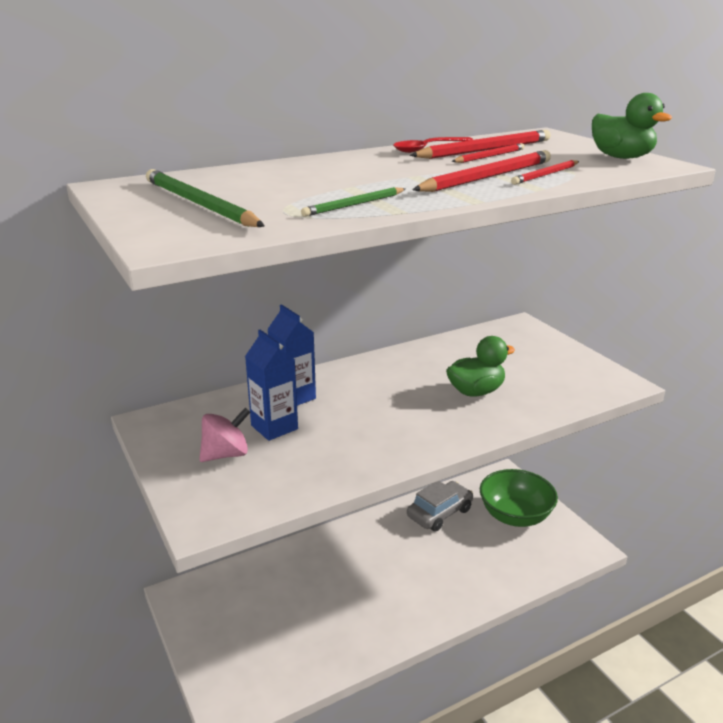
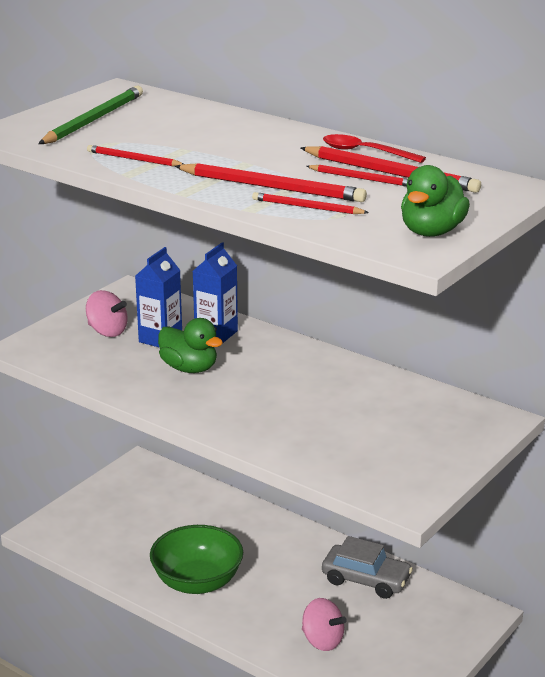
camera: 65 degrees right, 0 degrees up
green pencil [301,187,405,217] -> red pencil [87,145,184,166]
green duck [446,336,515,397] -> green duck moved to [158,318,223,373]
green bowl [480,469,558,527] -> green bowl moved to [150,525,243,594]
none -> pink spinning top [302,598,347,651]

